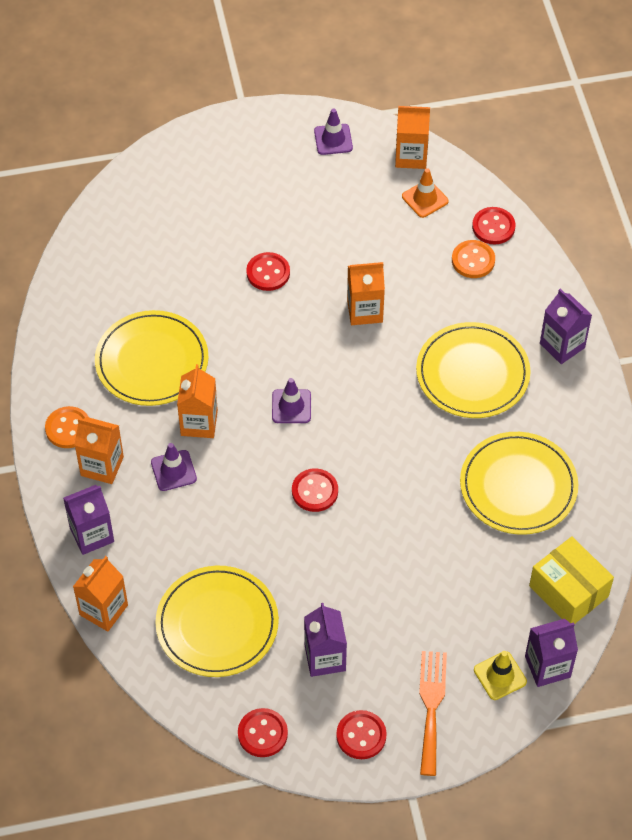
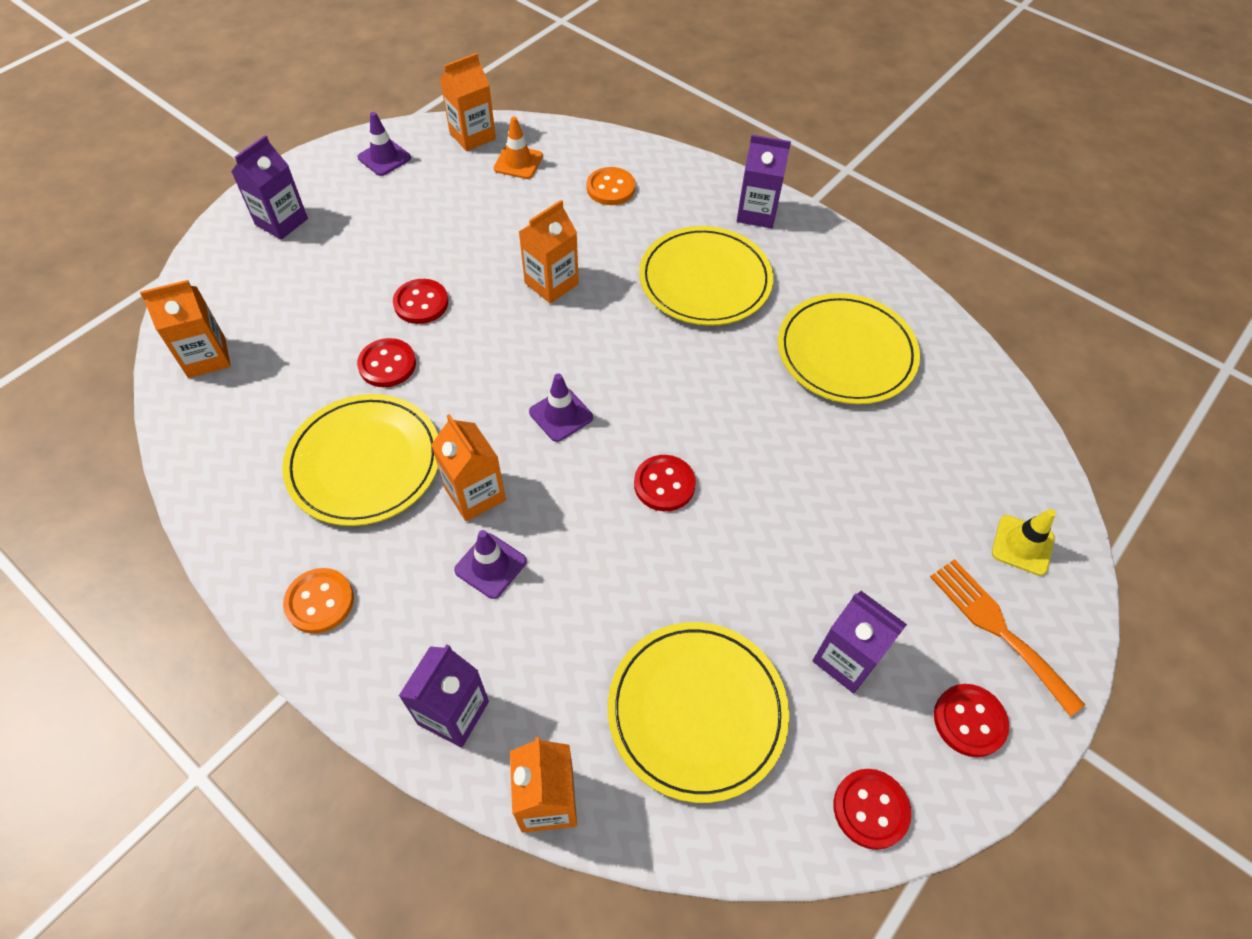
camera: 40 degrees left, 0 degrees up
orange carton [74,417,124,484] -> orange carton moved to [140,280,231,378]
red button [472,207,516,244] -> red button moved to [357,338,416,387]
purple carton [525,619,578,687] -> purple carton moved to [231,135,308,240]
yellow box [529,536,614,624] -> none

